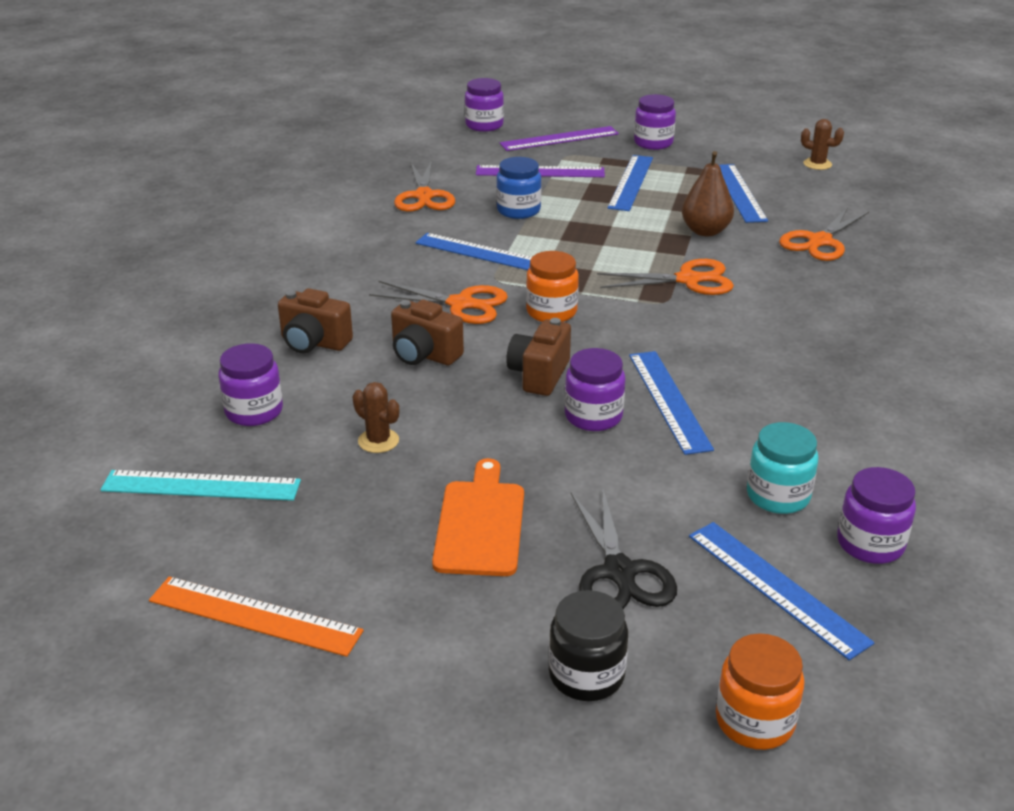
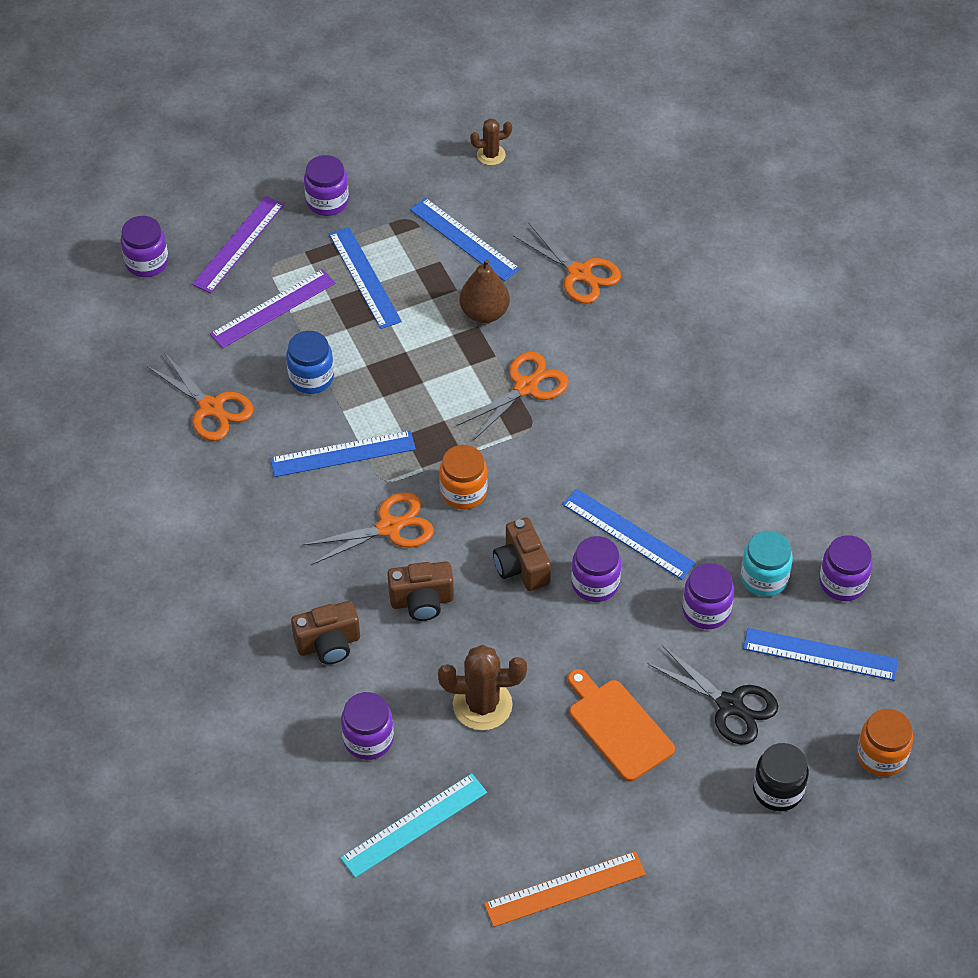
camera: 40 degrees left, 20 degrees up
brown cactus [353,382,399,453] -> brown cactus [438,645,527,731], size x1.74
orange scissors [779,207,869,261] -> orange scissors turned 45 degrees counterclockwise [513,222,621,304]
none -> purple jar [682,563,734,629]

